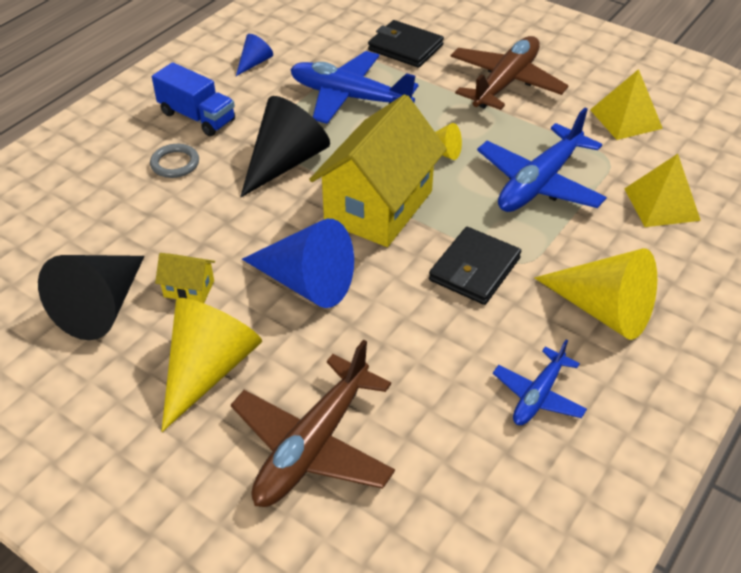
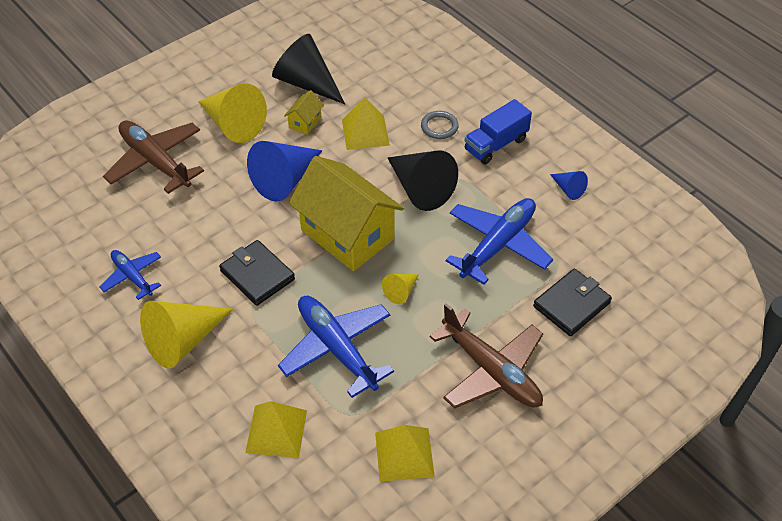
camera: 105 degrees right, 5 degrees up
none -> yellow pyramid [342,97,390,150]

